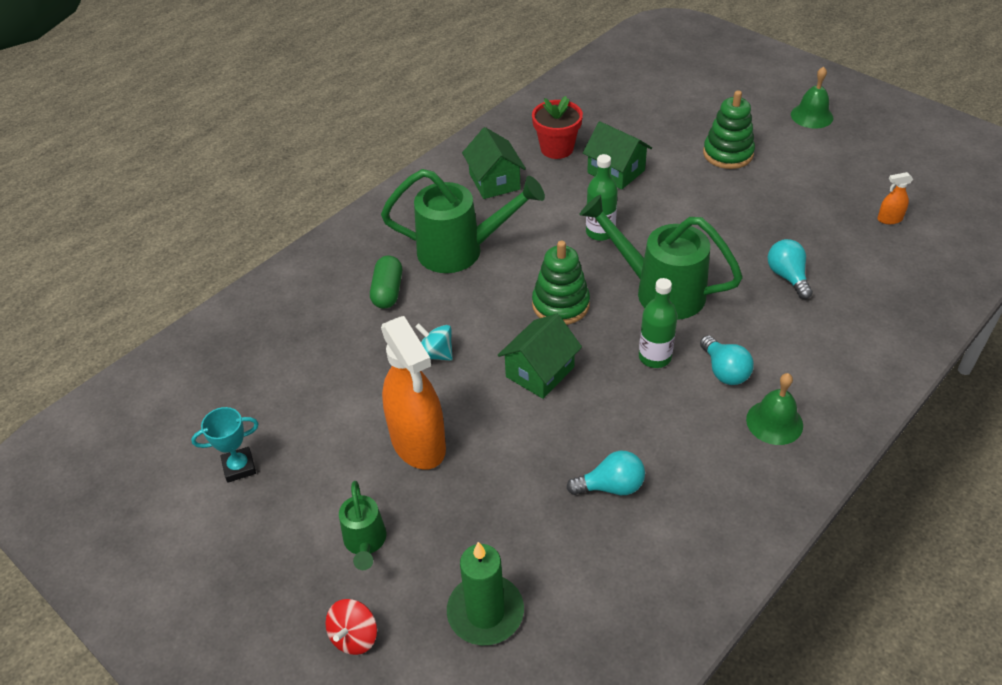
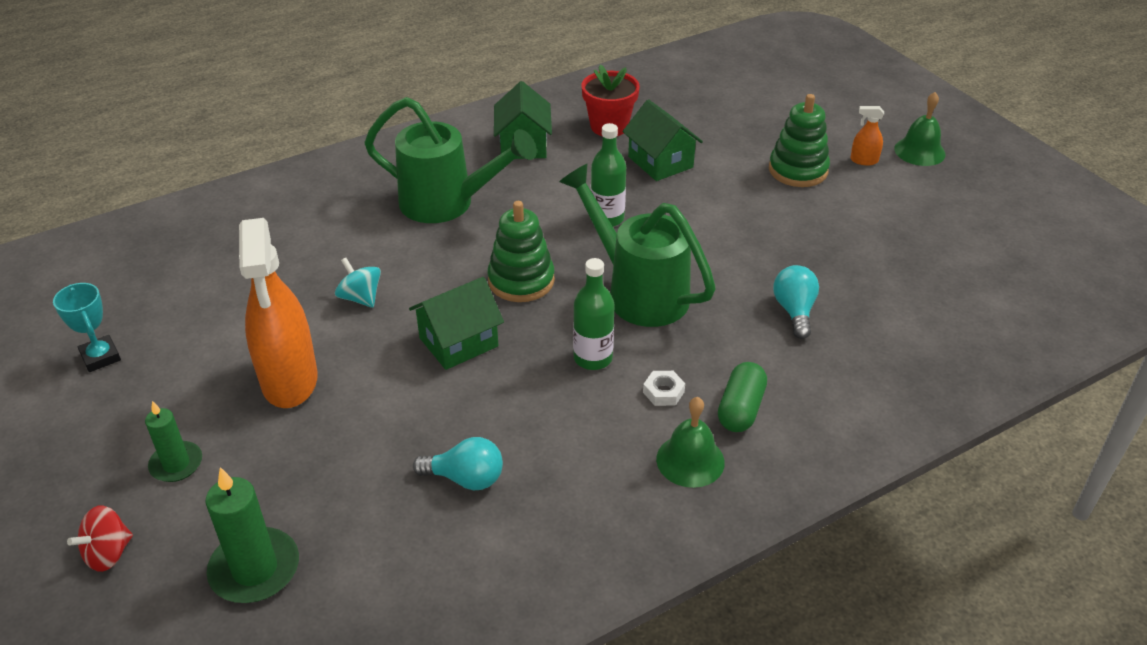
camera: 15 degrees right, 5 degrees down
turquoise trophy [191,407,259,483] -> turquoise trophy turned 60 degrees clockwise [53,283,121,372]
green watering can [339,481,386,570] -> green candle [145,401,202,482]
green capsule [370,256,402,309] -> green capsule moved to [718,362,767,432]
turquoise light bulb [700,335,754,385] -> white nut [643,371,685,406]
orange spray bottle [877,172,913,224] -> orange spray bottle moved to [850,106,884,165]

